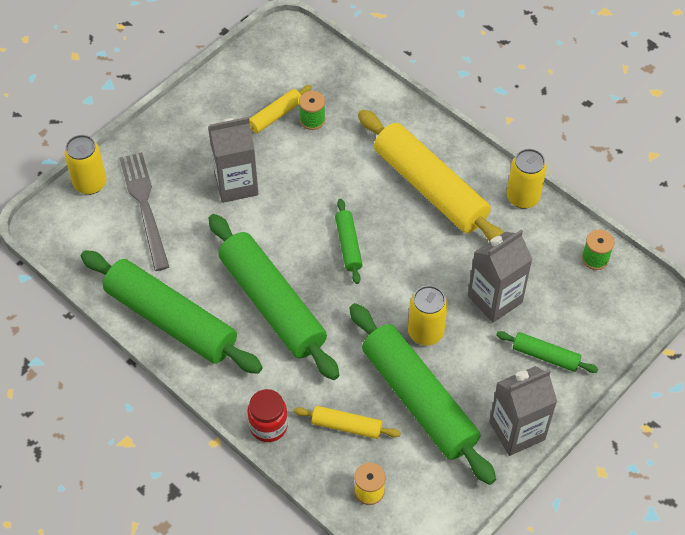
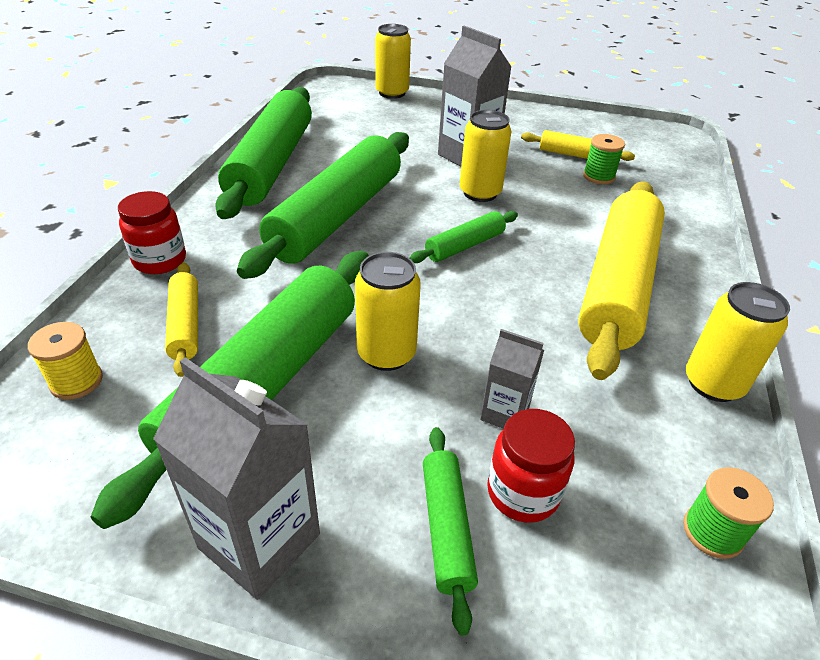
camera: 60 degrees right, 15 degrees down
grey fork [120,152,169,271] -> none
grey carton [468,230,533,323] -> grey carton [480,329,544,429], size x0.55
none -> yellow can [460,110,512,202]
none -> red jar [487,409,575,523]

